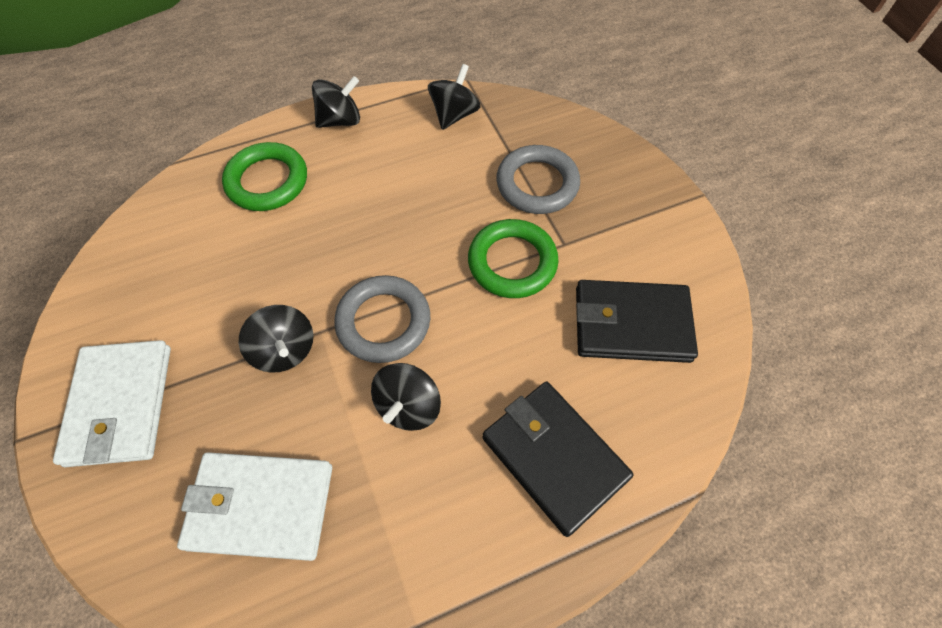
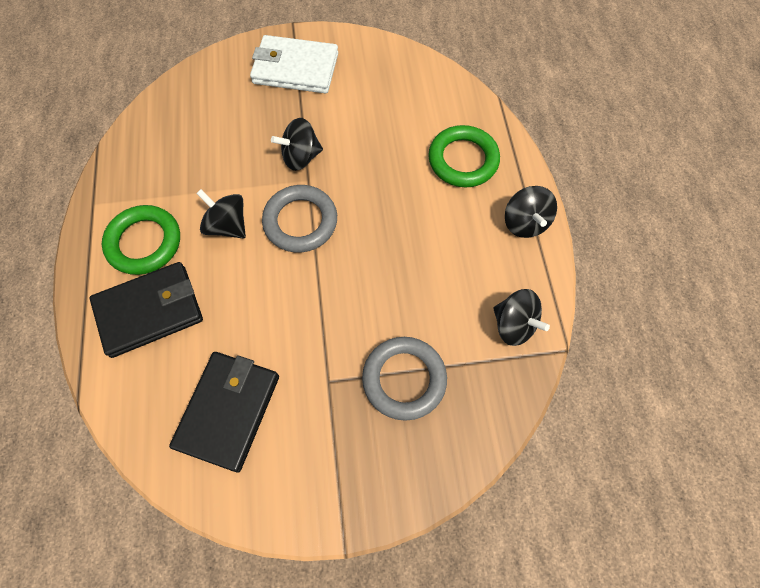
camera: 105 degrees right, 5 degrees up
white wallet [177,452,332,561] -> none
green ring [468,219,559,298] -> green ring moved to [102,205,180,275]

